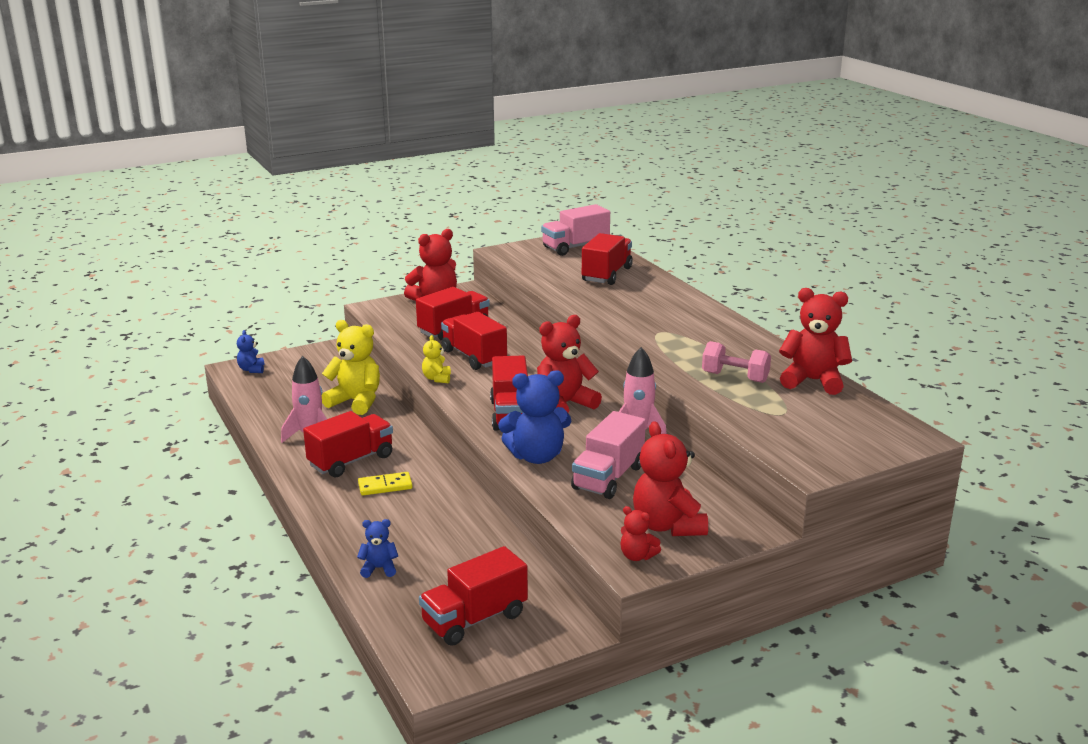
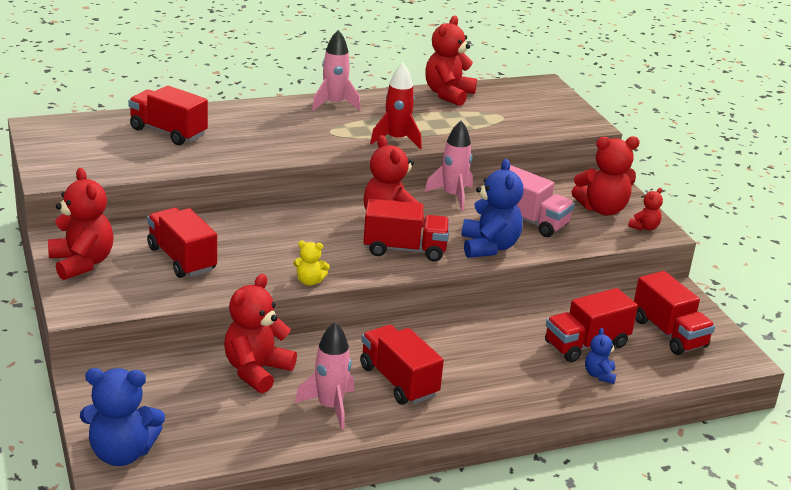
camera: 85 degrees left, 5 degrees up
blue teddy bear [237,330,265,373] -> blue teddy bear [80,368,165,466], size x1.96
yellow teddy bear [322,320,380,415] -> red teddy bear [224,274,297,393]
yellow domino [358,472,413,495] -> none
red truck [441,312,507,370] -> red truck moved to [545,288,638,362]
pink truck [541,204,610,256] -> none
pink dumbbell [702,341,771,383] -> none
none -> pink rocket [312,30,361,111]
none -> red rocket [370,63,422,149]

